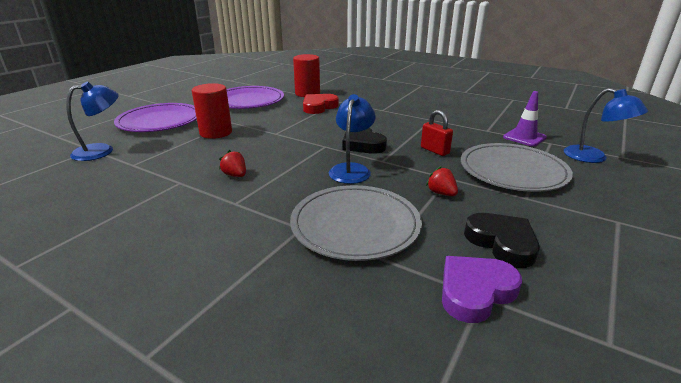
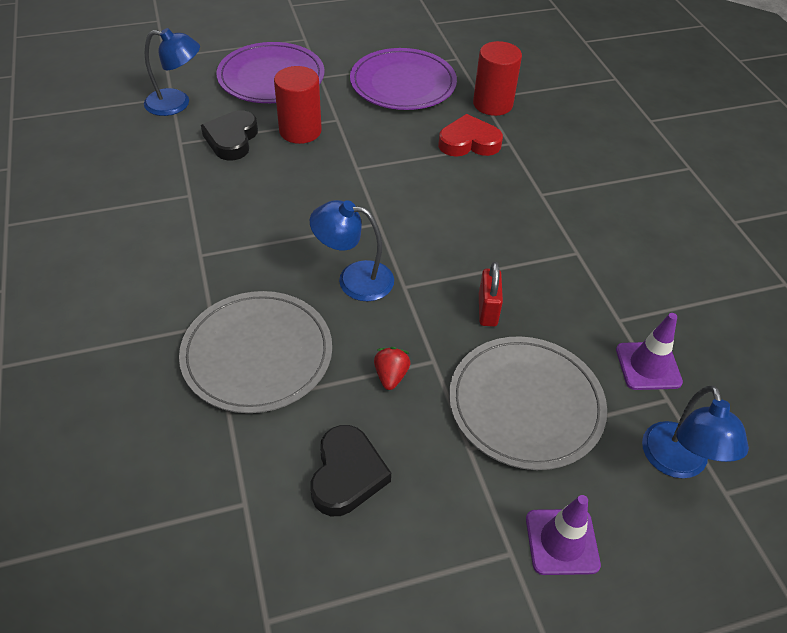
camera: 40 degrees right, 20 degrees up
red strawberry [219,150,246,177] -> none
blue lamp [329,94,376,184] -> blue lamp turned 135 degrees counterclockwise [310,200,394,301]
black heart [343,127,387,154] -> black heart moved to [201,110,258,160]
purple heart [442,256,522,323] -> none
none -> purple traffic cone [526,495,601,575]

